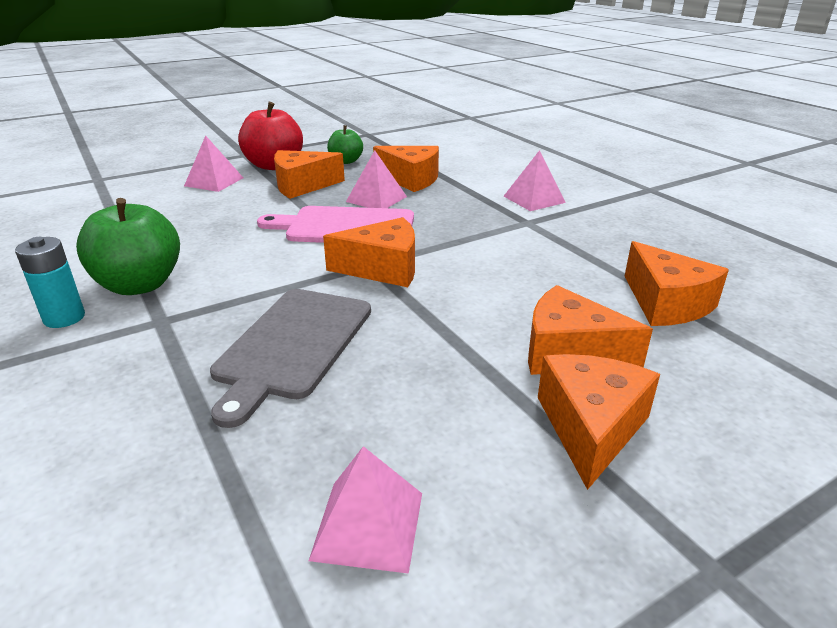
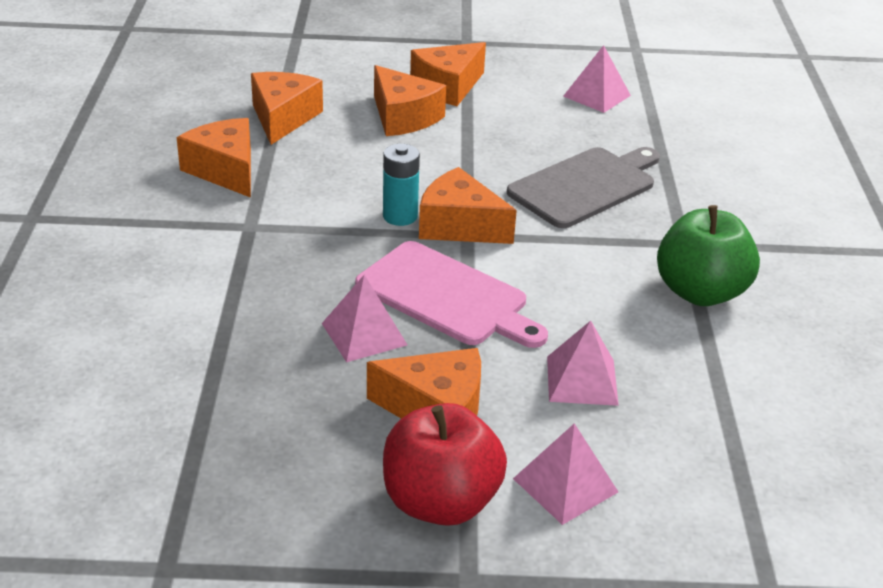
camera: 150 degrees left, 5 degrees up
turquoise battery [15,237,85,328] -> turquoise battery moved to [383,144,420,226]
green apple [327,125,363,164] -> none
orange cheese [373,146,439,192] -> orange cheese moved to [177,118,251,198]
pink pyramid [504,150,566,211] -> pink pyramid moved to [547,321,619,406]

